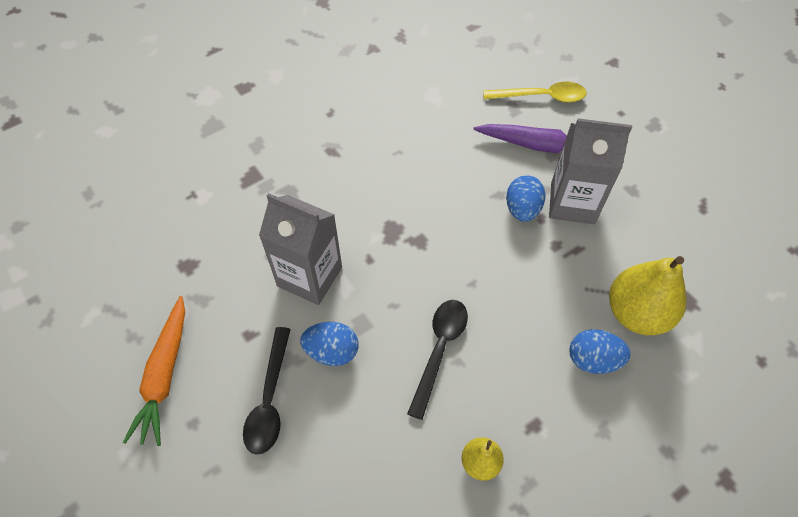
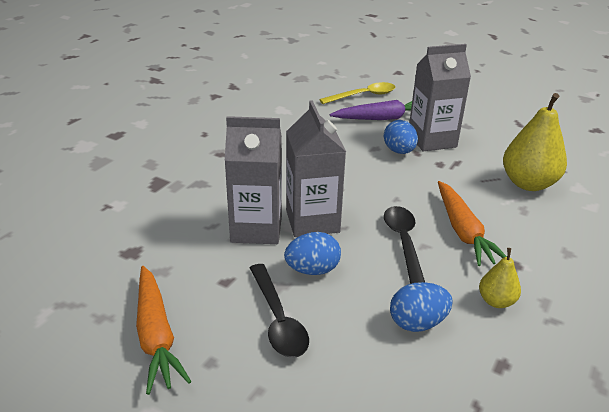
camera: 25 degrees left, 25 degrees down
blue egg [569,329,631,374] -> blue egg moved to [390,282,453,332]
none -> grey carton [286,100,346,237]
none -> orange carrot [438,181,507,266]

